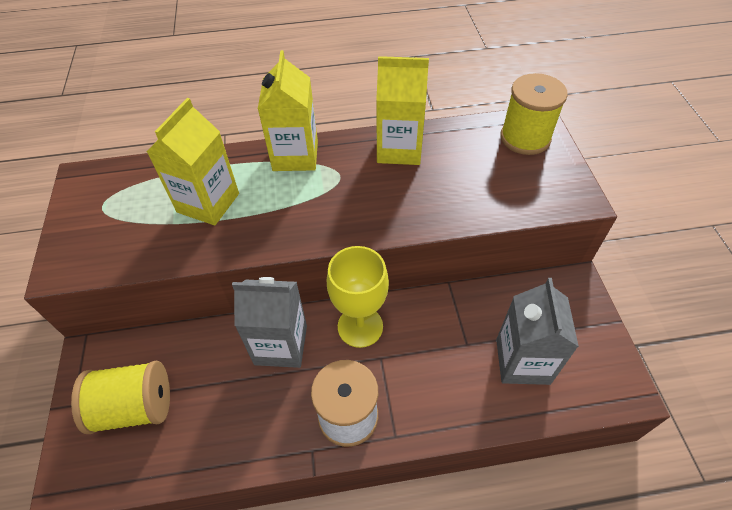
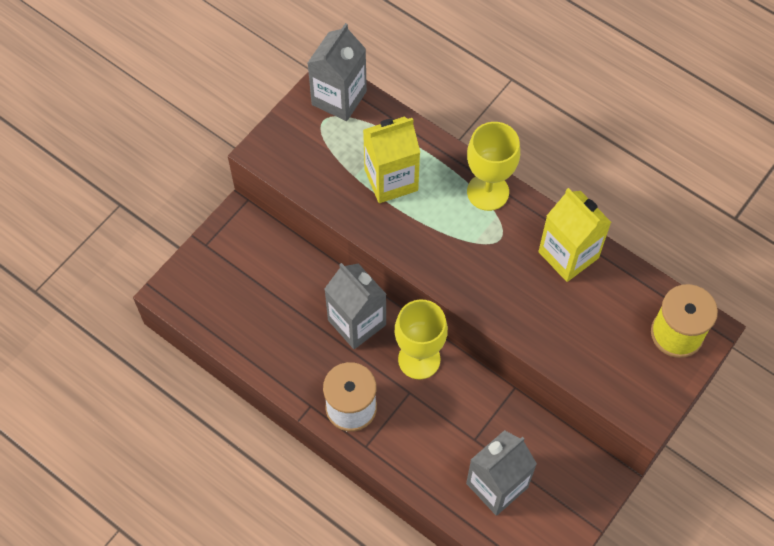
camera: 45 degrees right, 10 degrees up
yellow spool [71,361,170,434] -> none
yellow carton [258,50,318,171] -> yellow goblet [467,122,520,211]
none -> grey carton [308,23,367,121]

